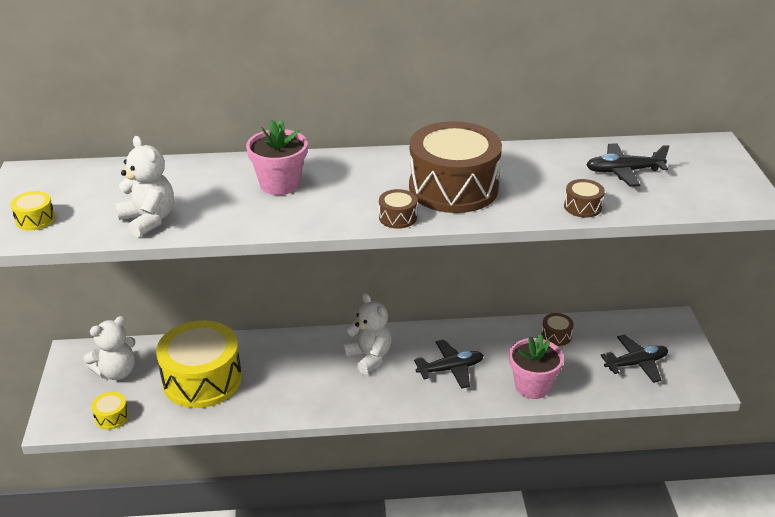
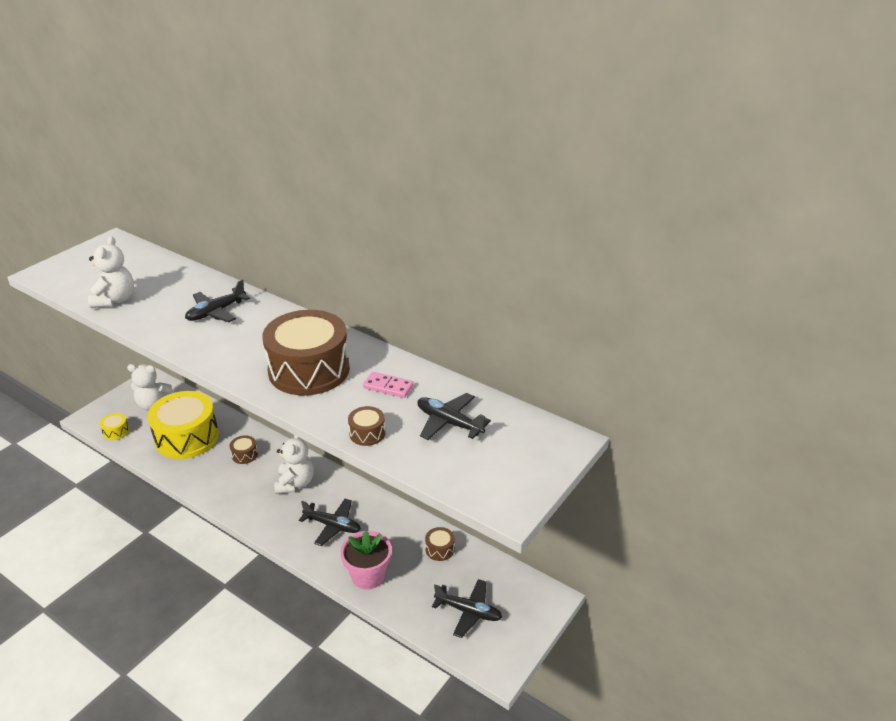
camera: 40 degrees right, 0 degrees up
yellow drum [11,191,55,230] -> none
pink flower pot [246,120,308,195] -> black plane [185,279,250,322]
brown drum [379,189,417,229] -> brown drum moved to [230,435,258,464]
none -> pink domino [363,372,414,398]

